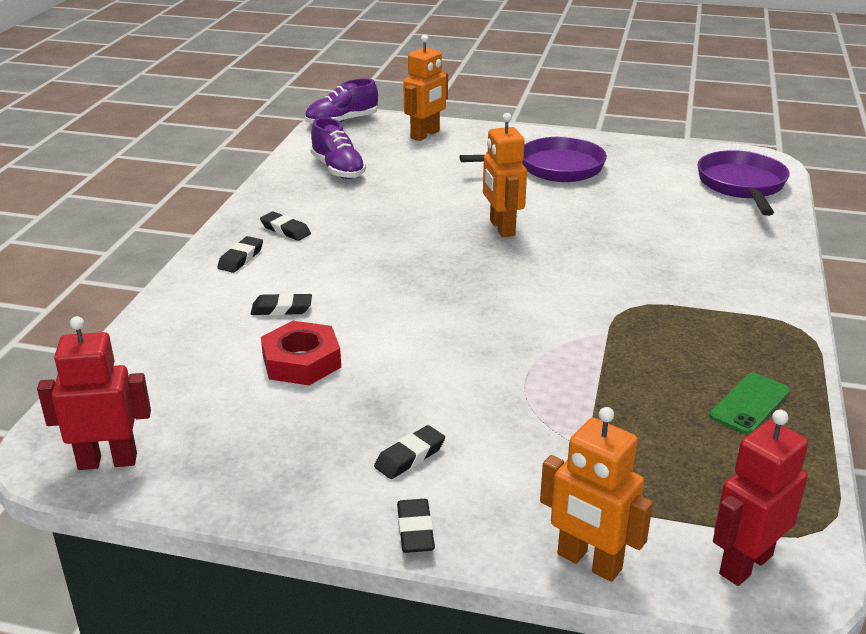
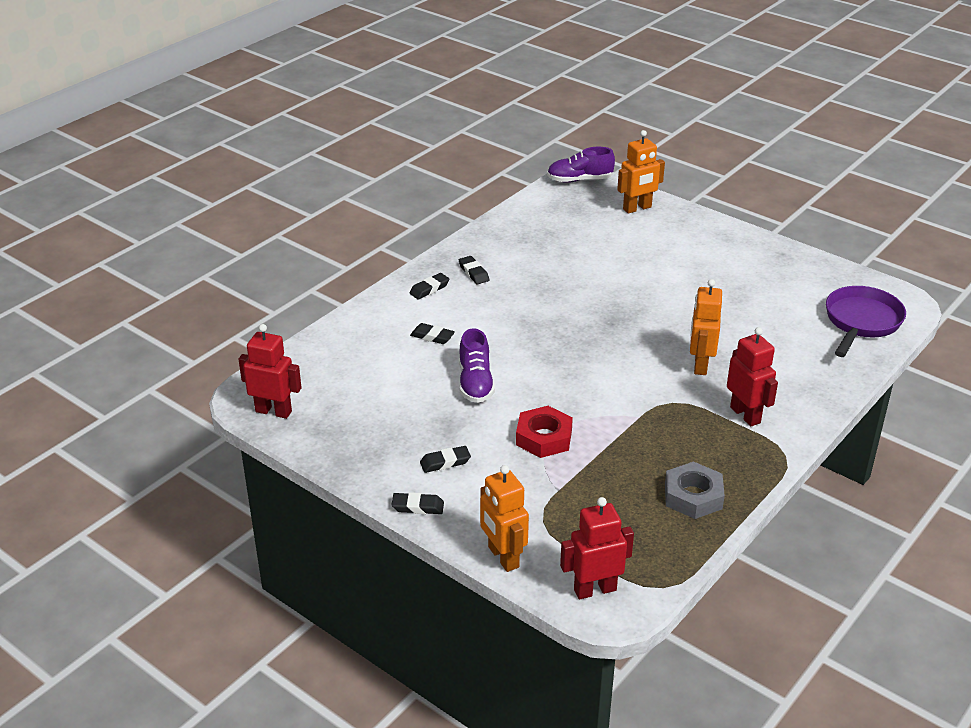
camera: 25 degrees right, 5 degrees up
red nut [261,321,341,385] -> red nut moved to [516,406,573,458]
purple shoe [310,117,366,179] -> purple shoe moved to [459,328,495,403]
black eraser [397,499,435,553] -> black eraser turned 75 degrees clockwise [391,492,444,514]
purple pan [460,137,607,182] -> none
orange robot [483,113,527,237] -> orange robot moved to [690,279,722,375]
green phone [709,373,790,434] -> grey nut [665,461,725,519]
none -> red robot [727,327,778,427]

